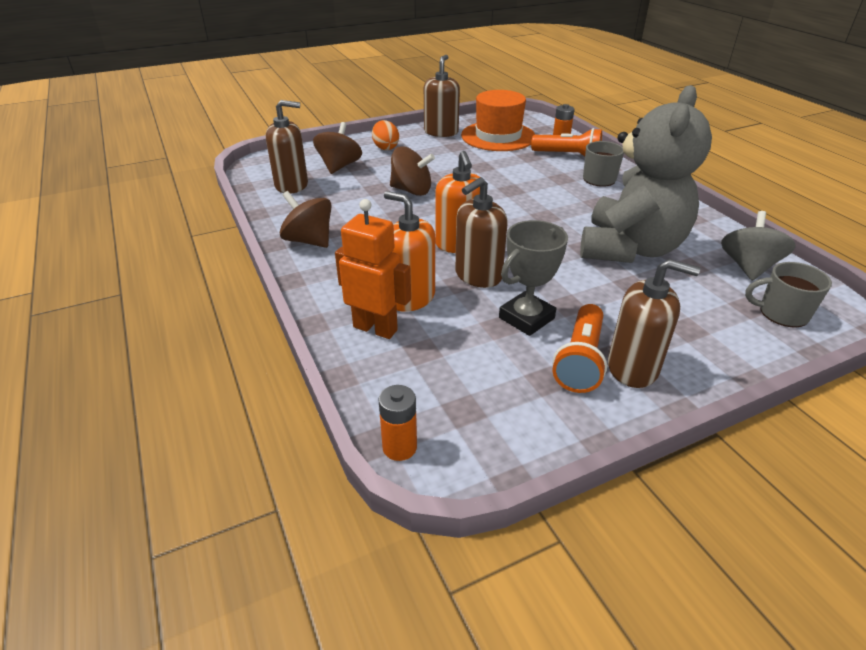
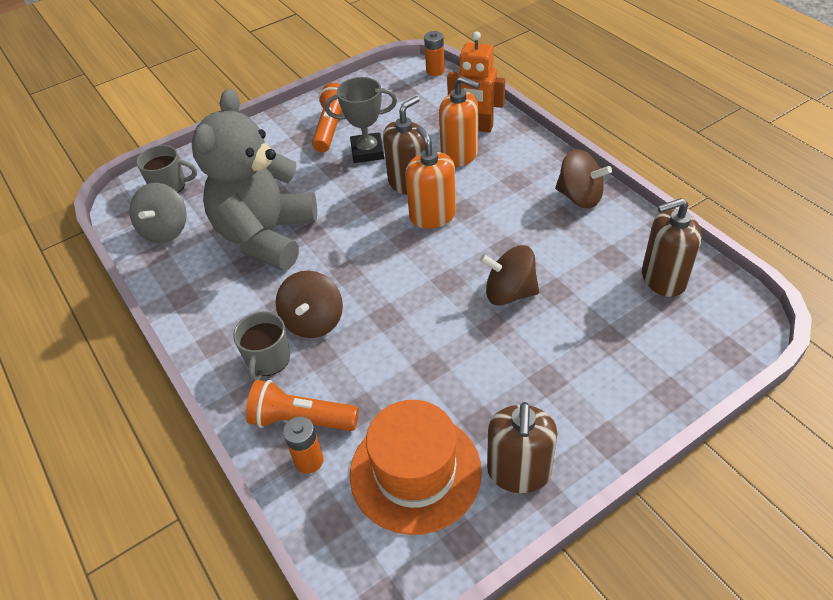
camera: 175 degrees right, 10 degrees up
brown spinning top [313,122,362,174] -> brown spinning top moved to [276,270,343,338]
orange egg [372,120,399,150] -> none
grey trophy [499,220,568,336] -> grey trophy turned 45 degrees clockwise [325,77,397,163]
brown soap dispenser [608,259,700,388] -> none

